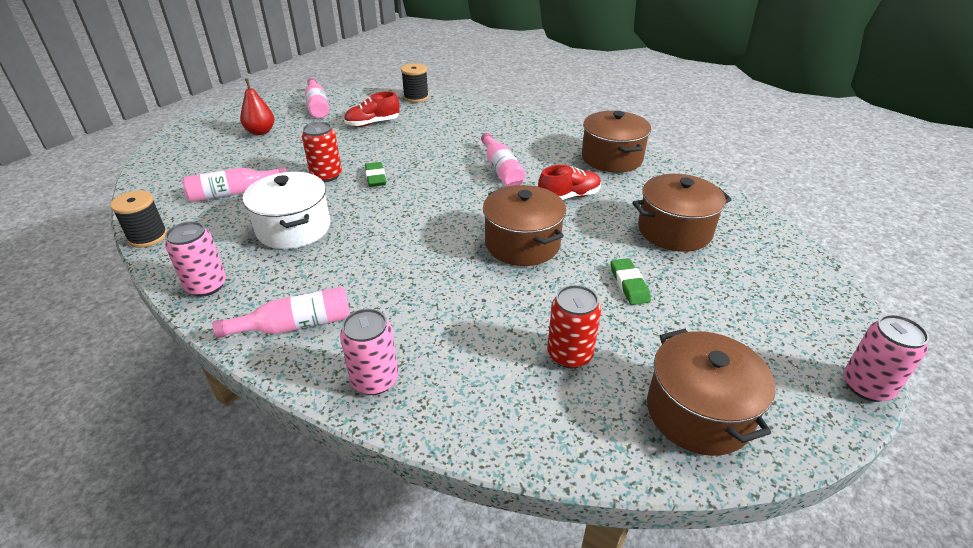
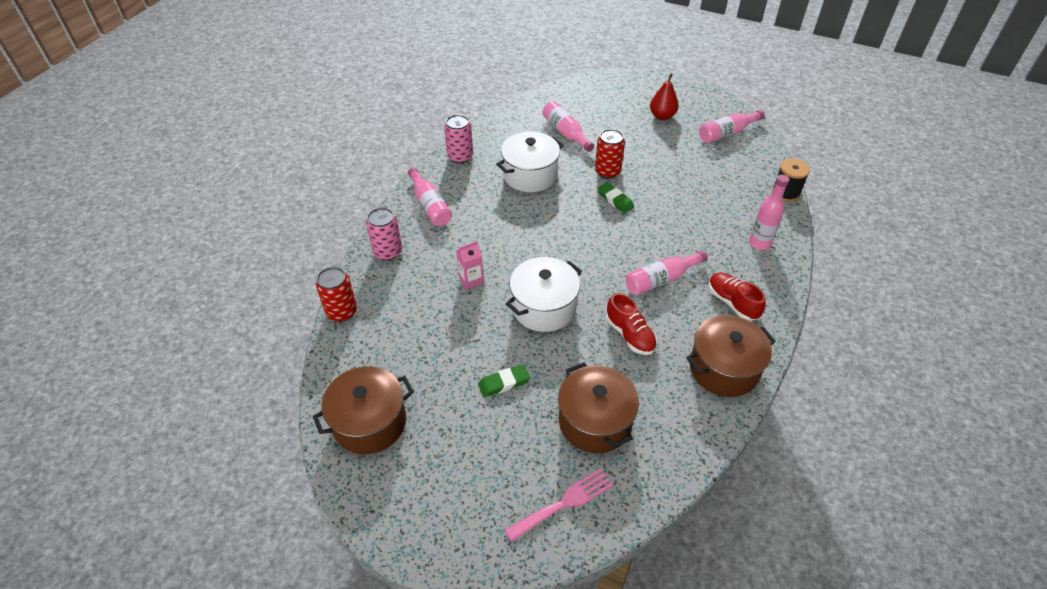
camera: 80 degrees right, 10 degrees up
black spool [110,190,167,248] -> none
red shoe [344,91,400,127] -> red shoe moved to [708,273,765,321]
green eraser [365,162,386,187] -> green eraser turned 75 degrees clockwise [598,182,634,213]
brown pot [483,185,566,266] -> white pot [506,257,582,332]
red can [548,285,601,369] -> red can moved to [316,267,357,322]
pink can [843,314,929,402] -> none
none -> pink carton [456,241,484,290]
none -> pink fork [504,468,614,542]
none -> pink bottle [749,175,789,250]

